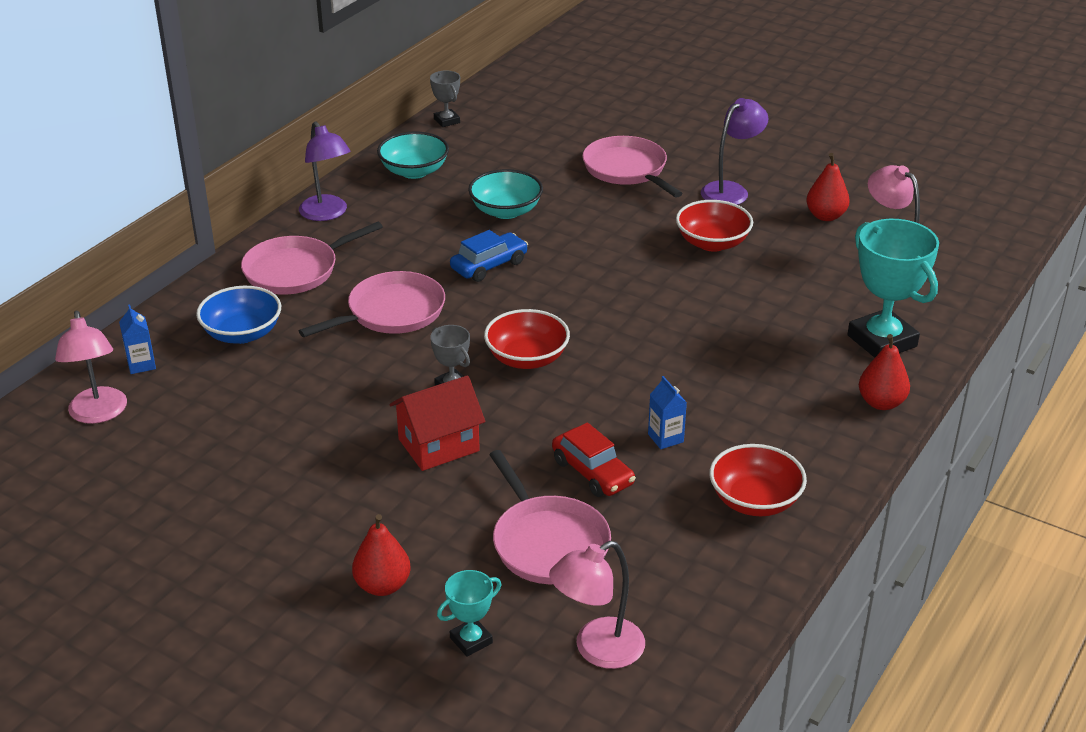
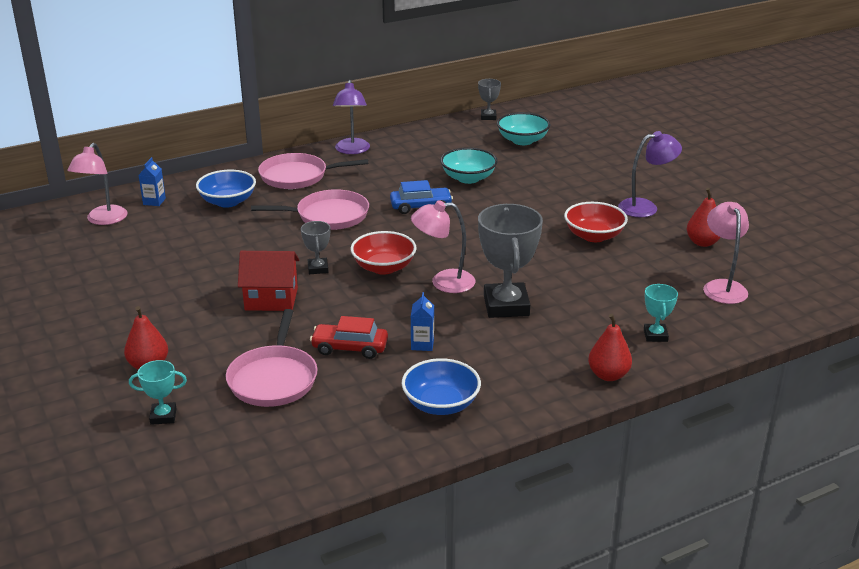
camera: 30 degrees right, 5 degrees down
turquoise bowl [377,132,449,179] -> turquoise bowl moved to [497,112,550,145]
pink lamp [549,541,645,669] -> pink lamp moved to [411,200,475,293]
red car [552,422,636,497] -> red car turned 105 degrees clockwise [310,316,388,359]
pink pan [582,136,683,197] -> none
red bowl [709,444,807,516] -> blue bowl [402,358,481,415]
turquoise trophy [847,219,939,358] -> turquoise trophy [644,284,678,342], size x0.50
none -> grey trophy [478,204,543,318]

